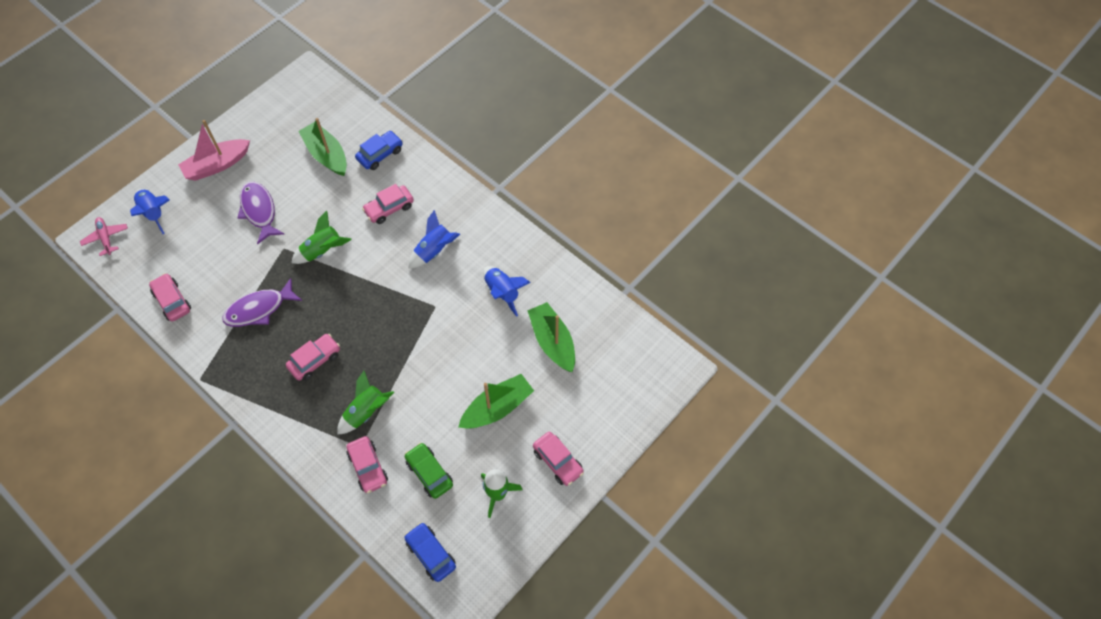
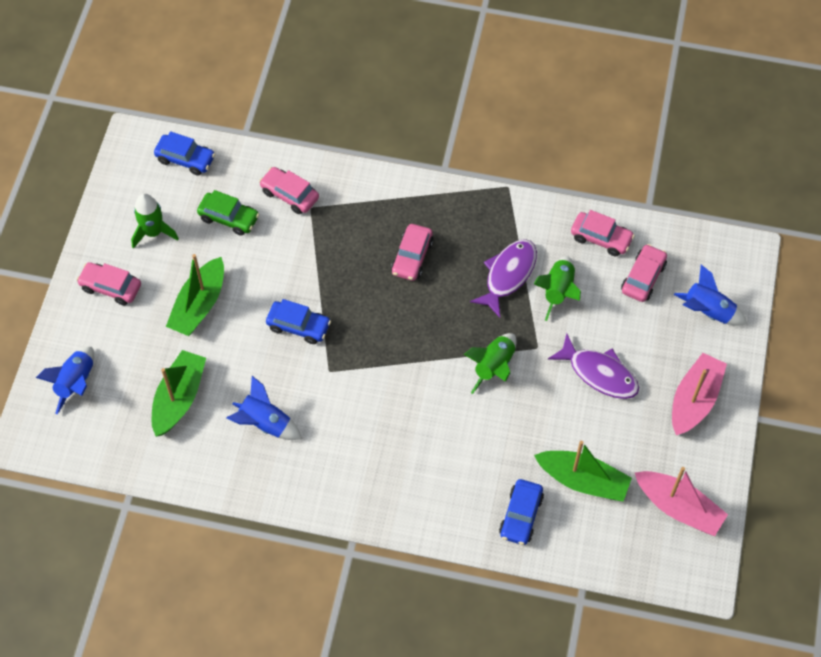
camera: 150 degrees right, 0 degrees up
pink plane [80,217,128,256] -> none
green rocket [337,371,395,435] -> green rocket moved to [534,256,581,321]
pink car [362,184,414,224] -> pink car moved to [621,244,667,302]
blue rocket [408,210,460,269] -> blue rocket moved to [36,347,94,414]
green boat [527,302,575,372] -> green boat turned 105 degrees counterclockwise [152,350,206,437]
none -> blue car [266,299,331,344]
none -> pink boat [635,467,728,536]

